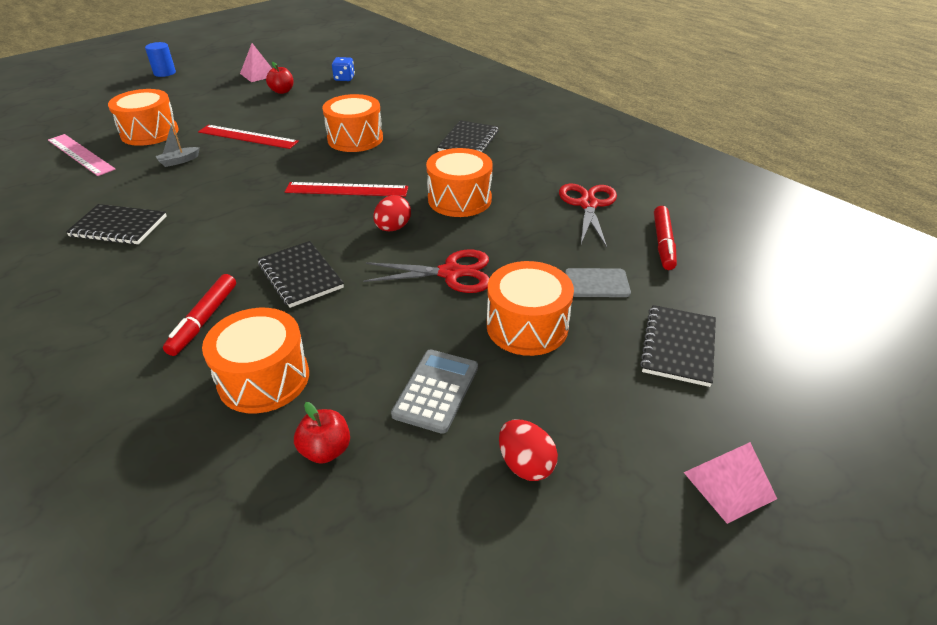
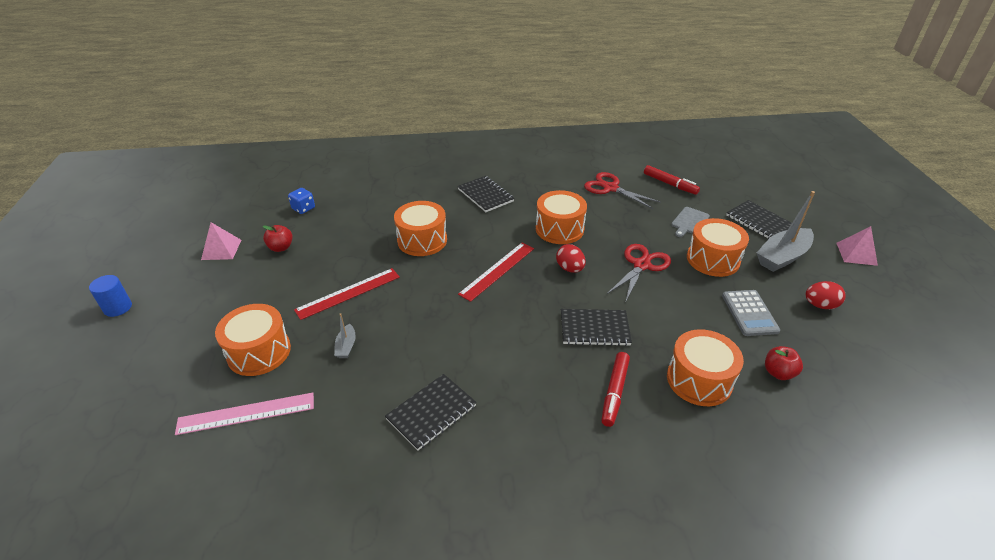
camera: 55 degrees left, 0 degrees up
red marker [163,274,236,356] -> red marker turned 60 degrees clockwise [601,352,630,427]
grey calculator [391,350,478,434] -> grey calculator turned 150 degrees counterclockwise [722,290,780,336]
none -> grey boat [757,191,815,272]

